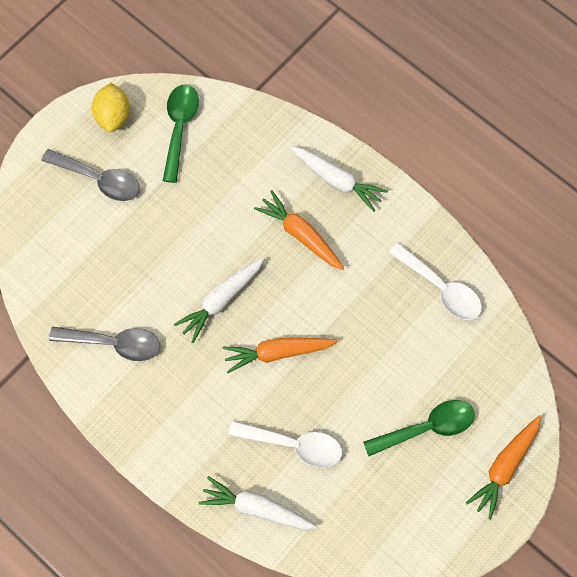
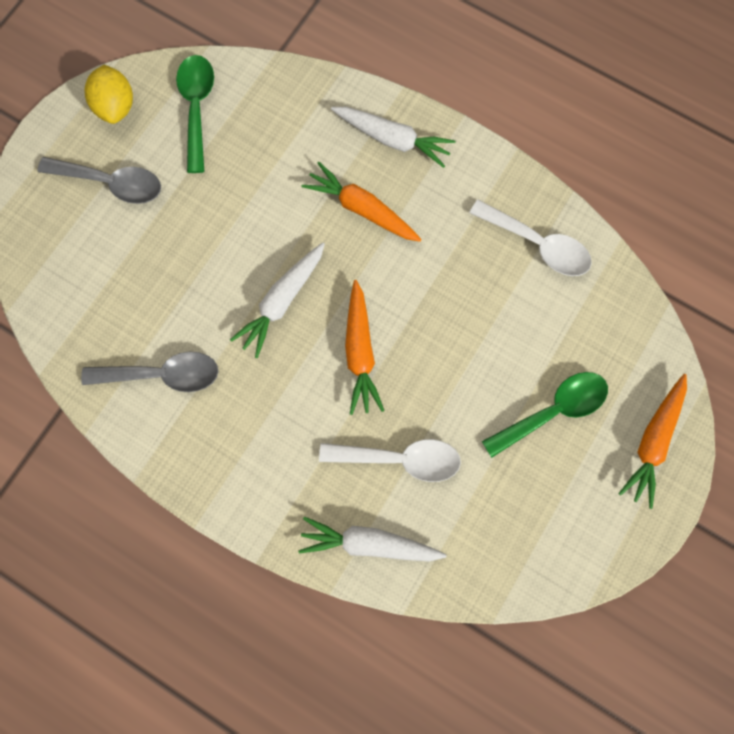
camera: 10 degrees left, 5 degrees up
orange carrot [223,338,337,373] -> orange carrot turned 75 degrees counterclockwise [345,280,384,415]

